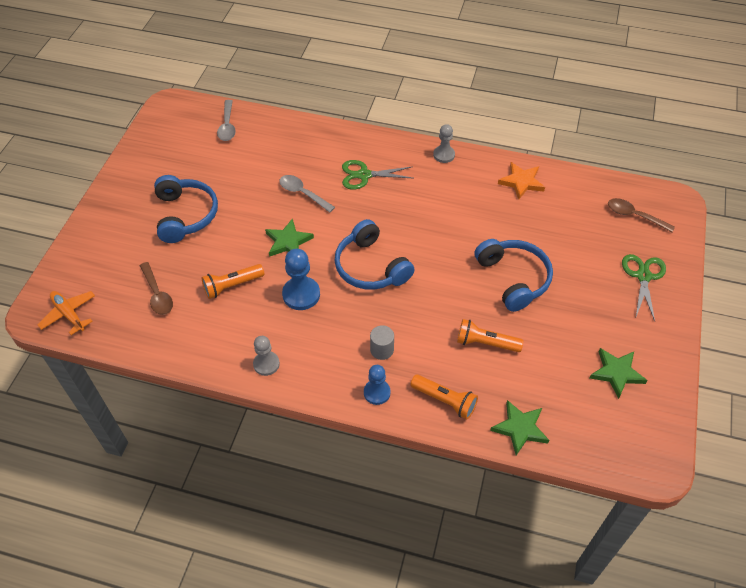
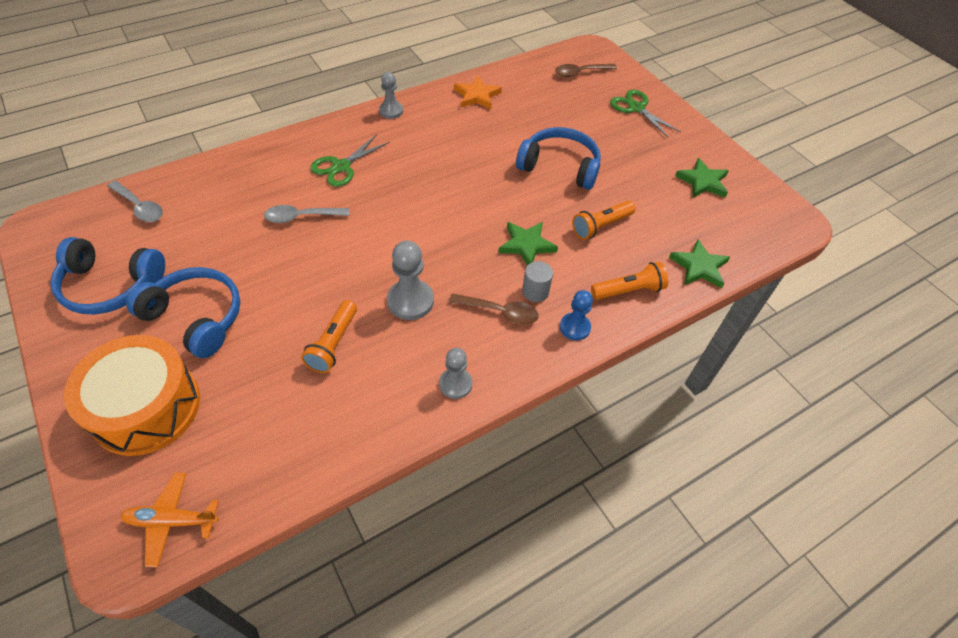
camera: 50 degrees left, 0 degrees up
brown spoon [140,262,173,315] -> brown spoon moved to [449,294,539,325]
green star [265,218,314,257] -> green star moved to [498,222,558,265]
blue pawn [282,249,320,310] -> grey pawn [387,241,434,320]
blue headphones [335,219,415,290] -> blue headphones moved to [50,237,165,315]
none -> orange drum [64,335,200,456]

